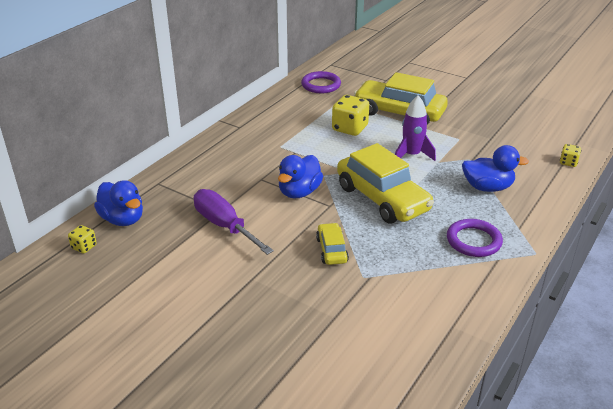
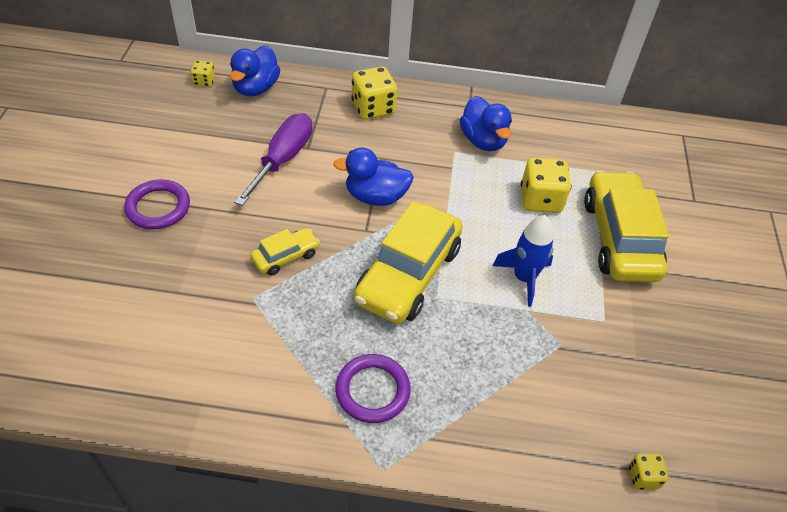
camera: 60 degrees right, 15 degrees up
purple ring [301,71,341,93] -> purple ring moved to [124,179,190,229]
purple rocket [395,95,436,161] -> blue rocket [492,215,554,307]
blue duck [462,145,529,192] -> blue duck moved to [460,96,512,151]
none -> yellow dice [351,66,397,120]

